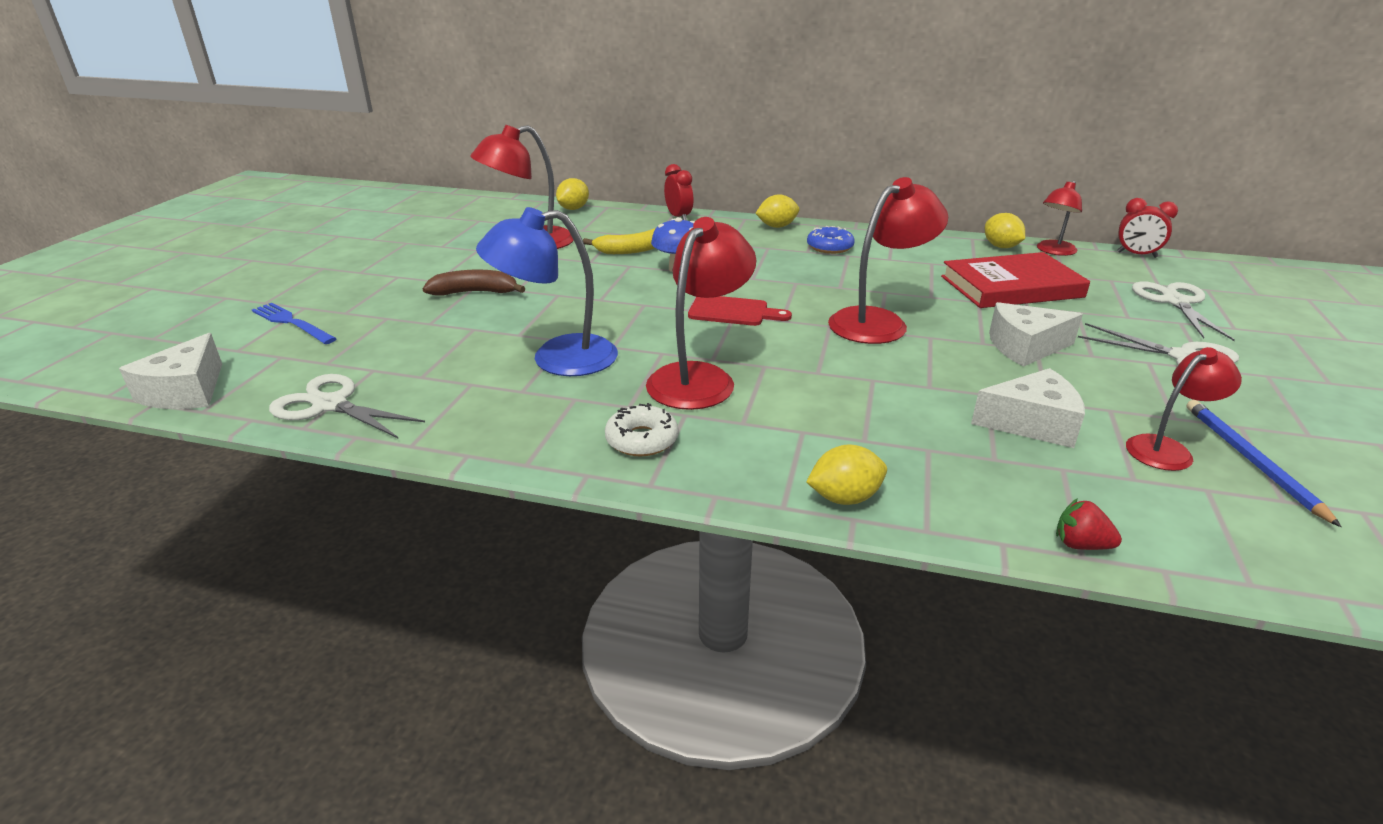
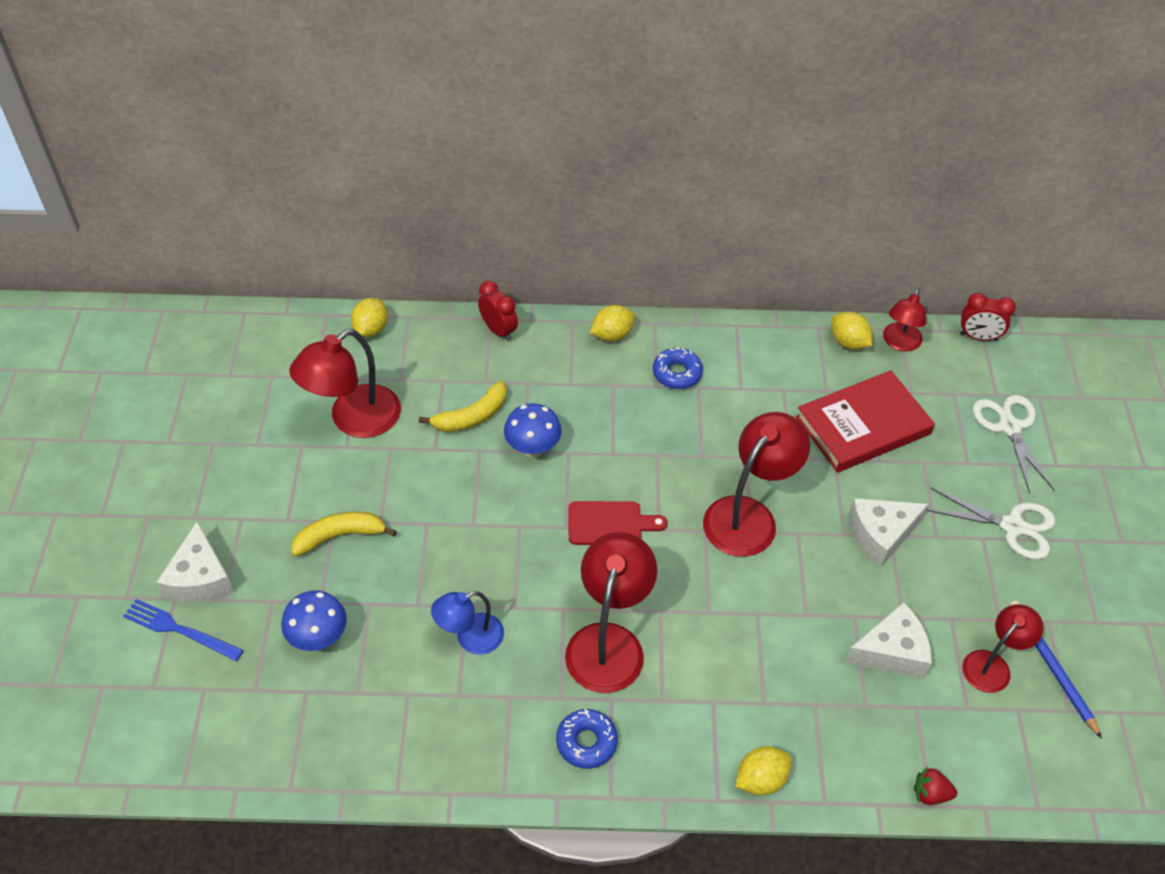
camera: 15 degrees left, 20 degrees up
white cheese [119,333,222,409] -> white cheese moved to [156,521,234,603]
white scissors [269,374,425,439] -> none
brown banana [423,270,526,296] -> yellow banana [292,512,397,557]
blue lamp [476,207,618,376] -> blue lamp [431,591,504,655], size x0.60
white donut [605,403,678,456] -> blue donut [556,709,618,769]
none -> blue mushroom [281,590,347,651]

